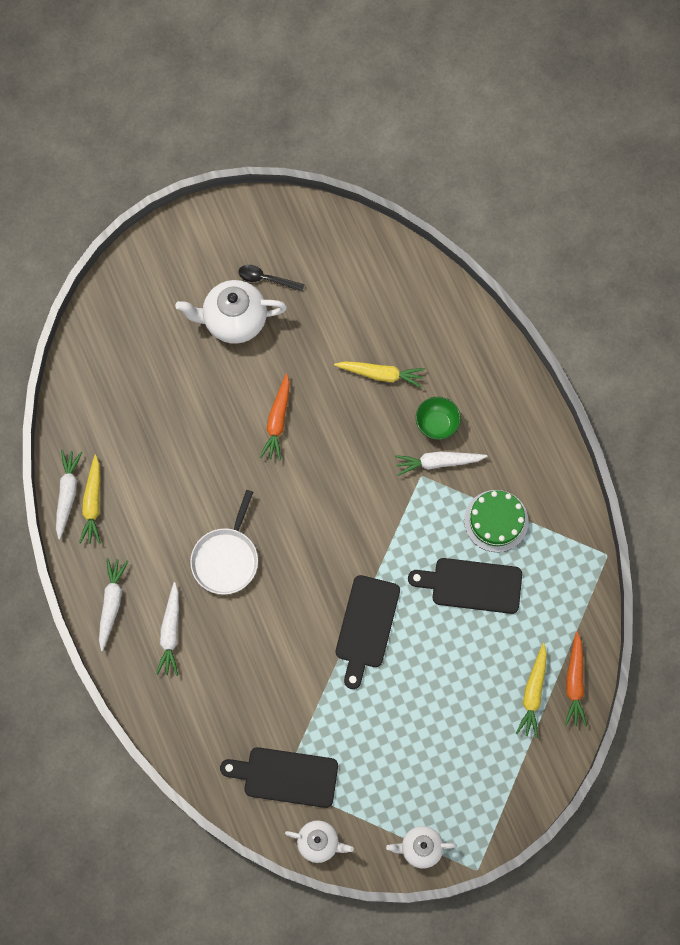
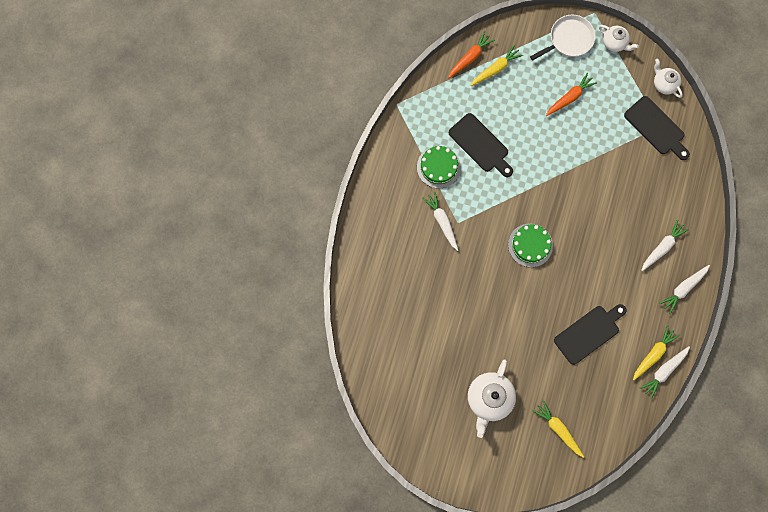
camera: 140 degrees left, 5 degrees up
white teapot [175,280,287,344] -> white teapot turned 75 degrees clockwise [468,359,516,438]
white pan [190,490,258,595] -> white pan moved to [530,15,595,61]
black spoon [239,265,305,292] -> none
orange carrot [260,374,290,461] -> orange carrot moved to [546,73,597,116]
yellow carrot [334,361,425,388] -> yellow carrot moved to [533,400,584,458]
black cutting board [336,575,400,689] -> black cutting board moved to [554,304,627,365]
white carrot [395,452,488,476] -> white carrot turned 150 degrees counterclockwise [422,192,459,251]
green bowl [416,397,461,440] -> none
none -> green cake [508,223,553,267]

